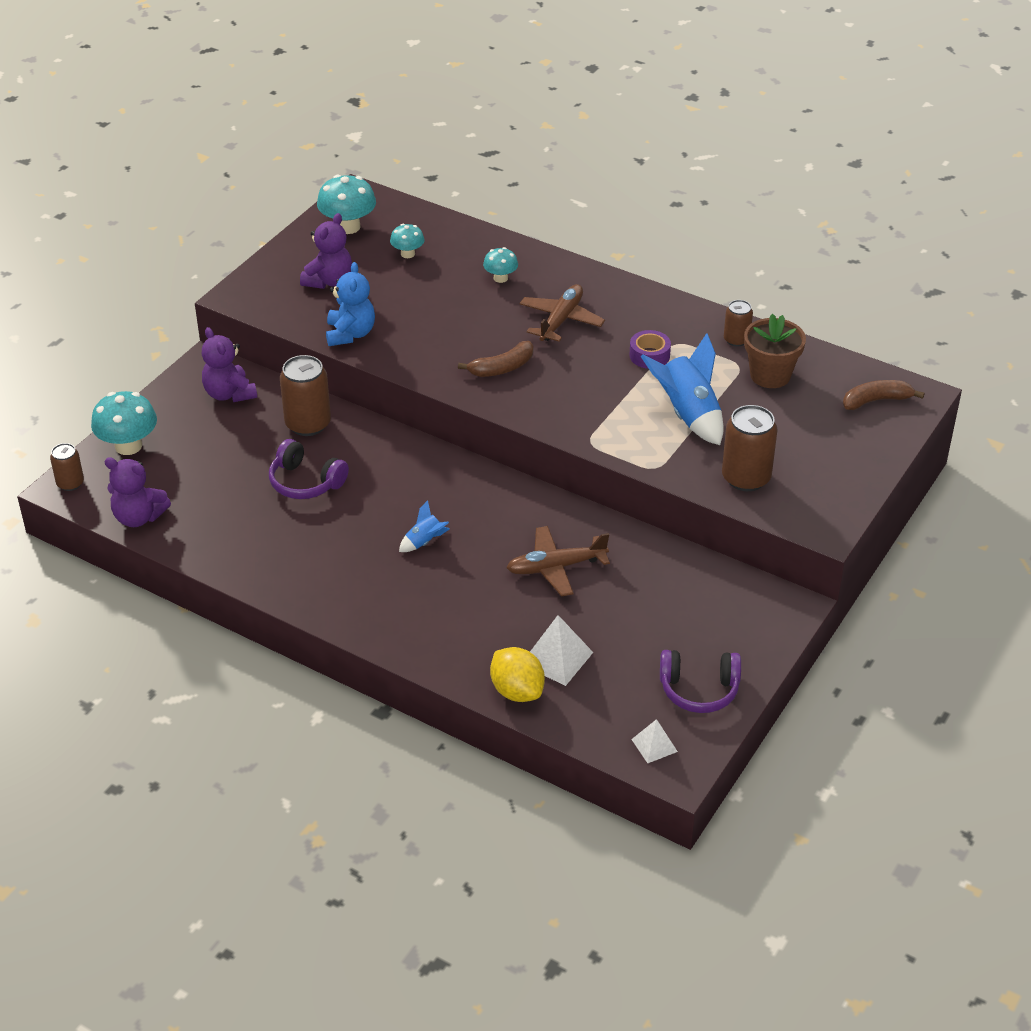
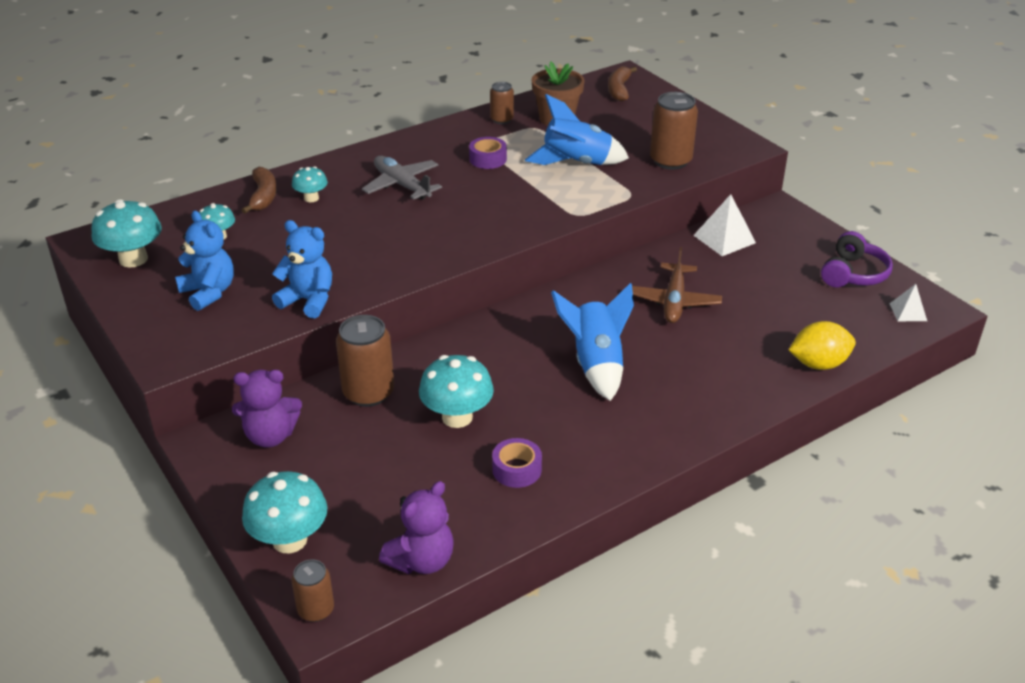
camera: 65 degrees left, 5 degrees down
purple headphones [269,439,349,499] -> turquoise mushroom [419,355,494,428]
purple teddy bear [300,213,352,289] -> blue teddy bear [175,210,234,311]
blue rocket [399,500,450,552] -> blue rocket [551,283,634,401], size x2.02
brown banana [458,341,534,377] -> brown banana moved to [242,167,277,214]
brown plane [520,284,605,342] -> grey plane [362,156,442,200]
white pyramid [530,615,593,686] -> white pyramid moved to [693,194,756,256]
none -> purple tape [492,438,542,488]

